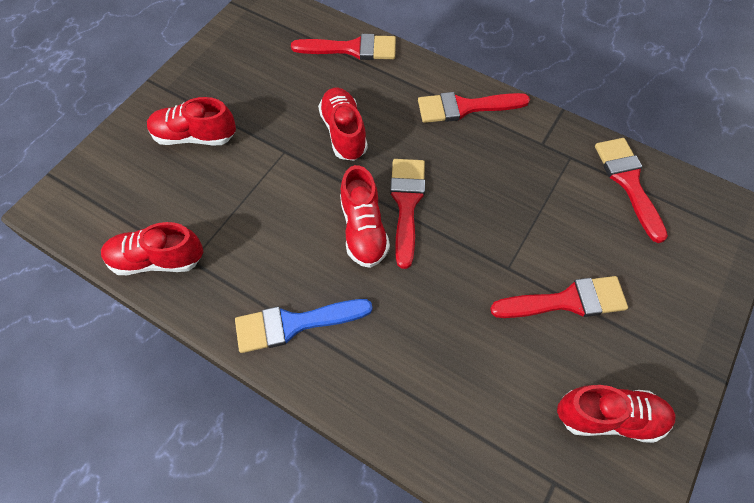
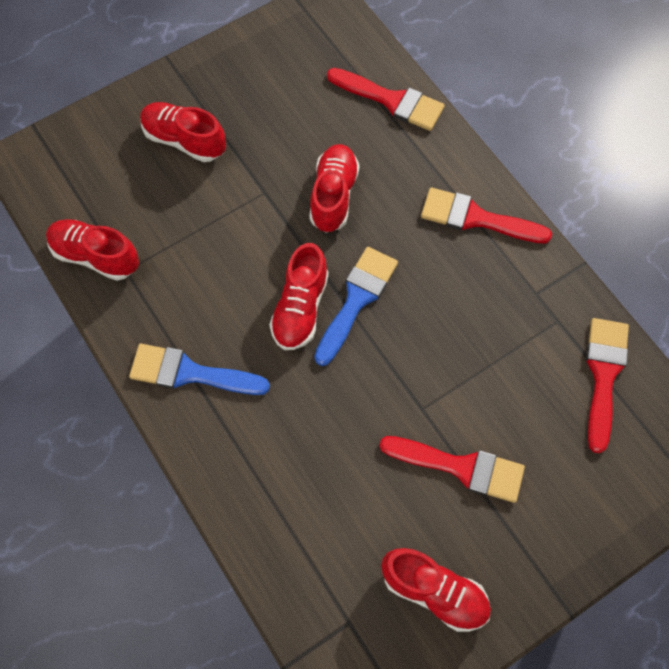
camera: 25 degrees right, 5 degrees up
red brush [390,159,425,269] -> blue brush [314,247,398,366]

